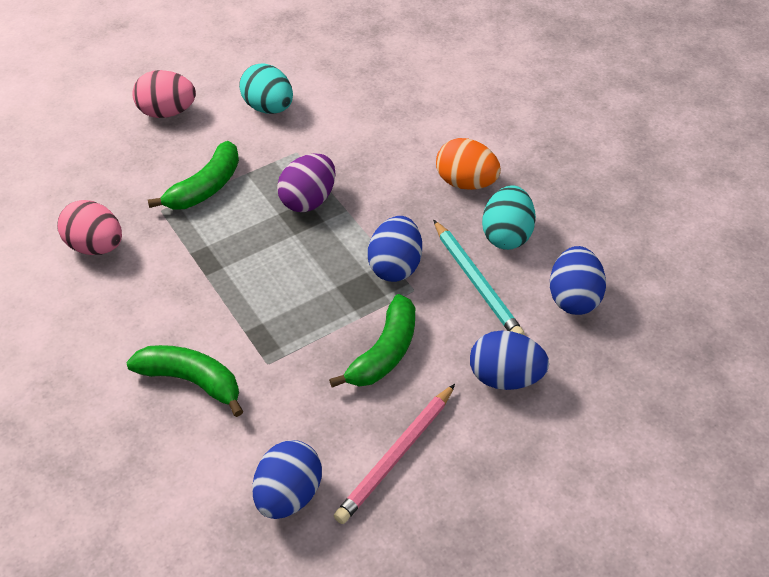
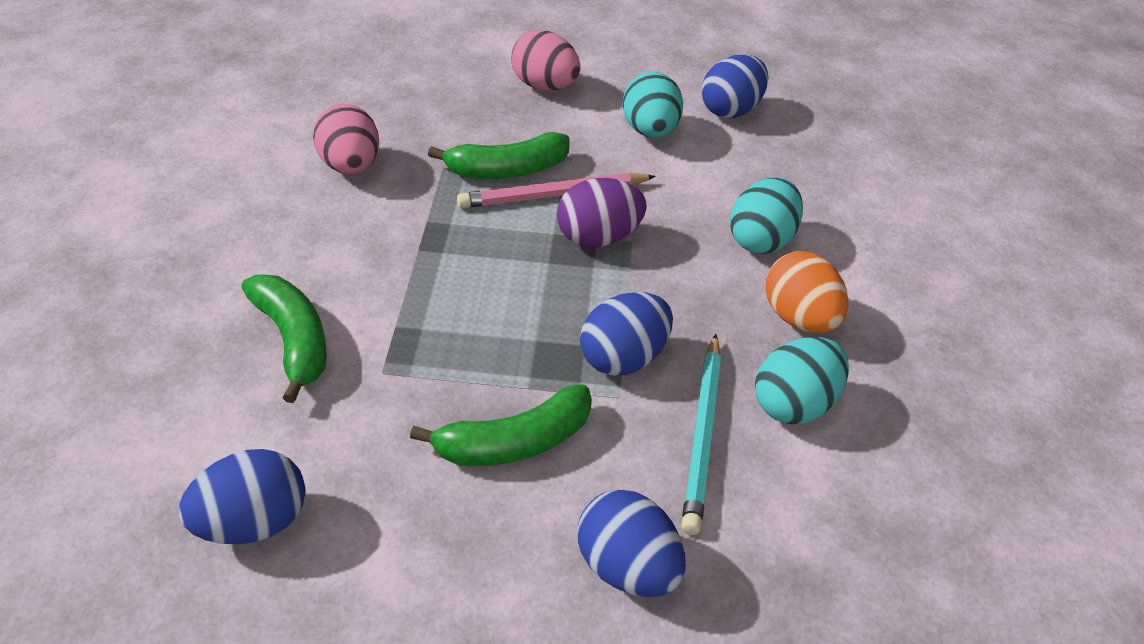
camera: 35 degrees right, 5 degrees down
pink pencil [334,384,455,524] -> pink pencil moved to [457,173,656,208]
blue egg [550,246,606,315] -> blue egg moved to [702,54,769,118]
none -> turquoise egg [730,177,803,254]

